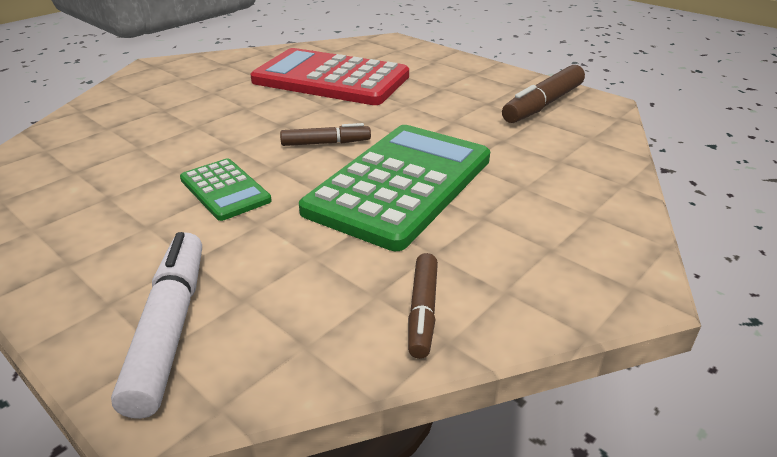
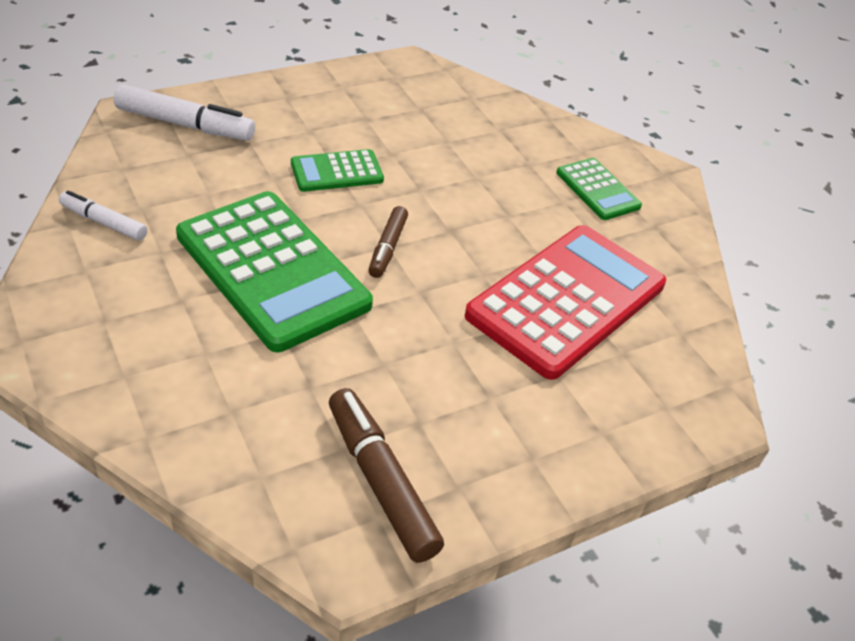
camera: 105 degrees right, 10 degrees up
brown marker [408,253,438,359] -> white marker [59,190,147,241]
none -> green calculator [556,158,642,220]

